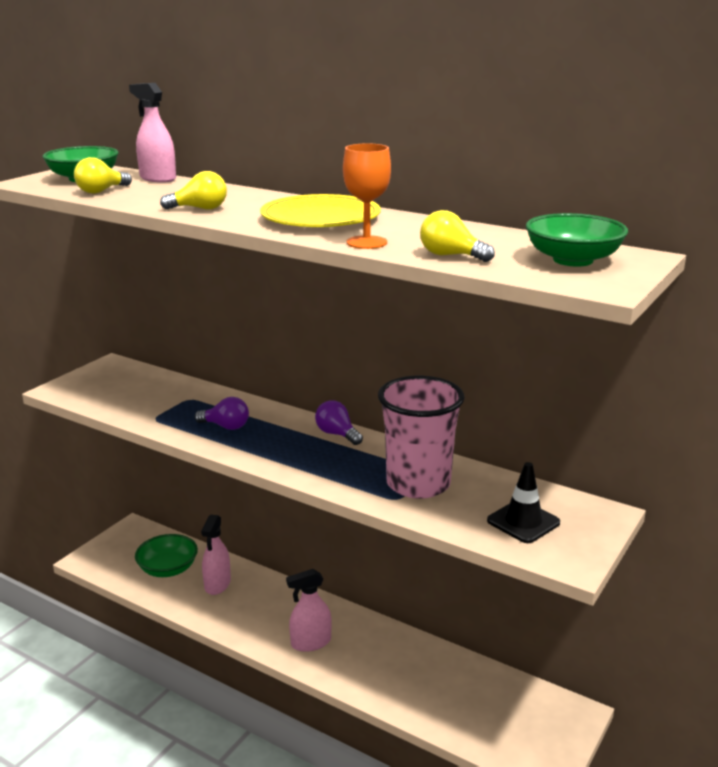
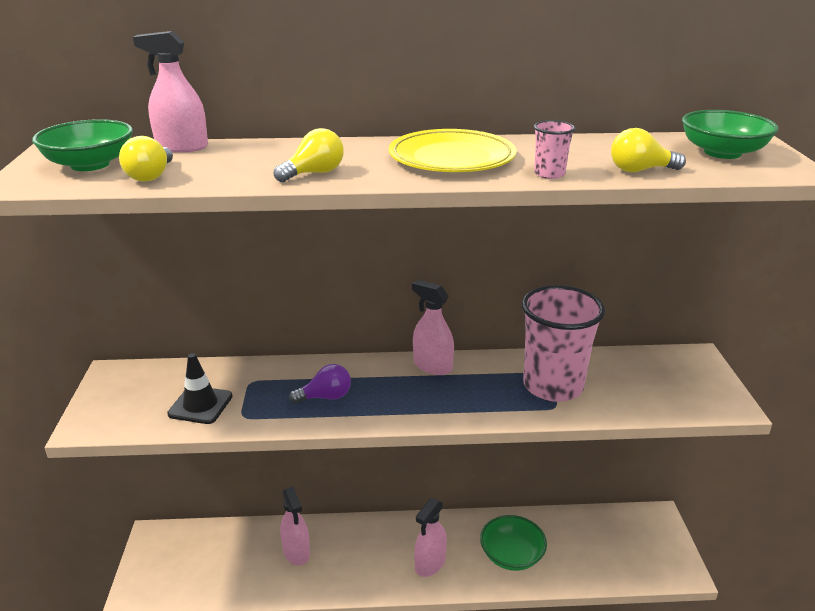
camera: 35 degrees left, 5 degrees up
green bowl [135,534,198,577] -> green bowl moved to [480,515,547,571]
purple light bulb [315,400,363,445] -> pink spray bottle [412,280,454,375]
orange goblet [343,143,391,249] -> pink cup [534,120,575,179]
black traffic cone [487,462,560,543] -> black traffic cone moved to [167,353,233,424]

